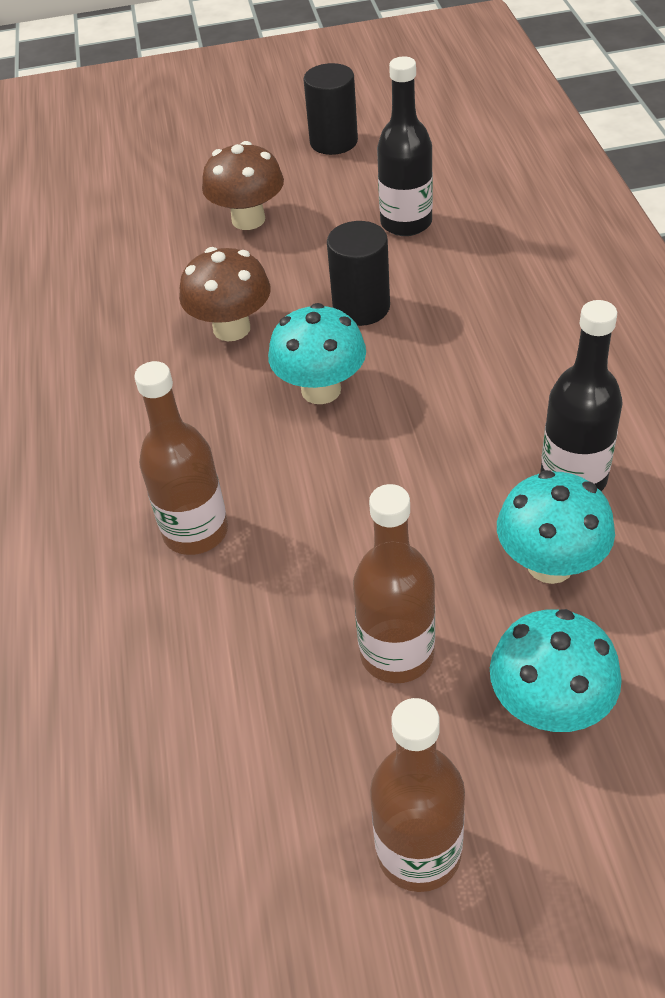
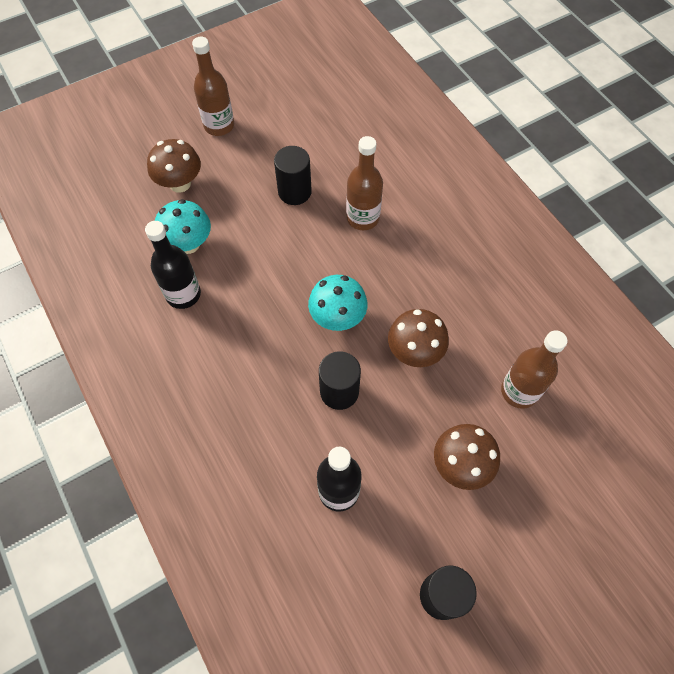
camera: 155 degrees right, 15 degrees up
brown bottle [353,484,435,683] -> brown bottle moved to [501,330,567,409]
turquoise mushroom [490,609,622,732] -> brown mushroom [147,139,201,193]
none -> black cylinder [274,146,312,205]

